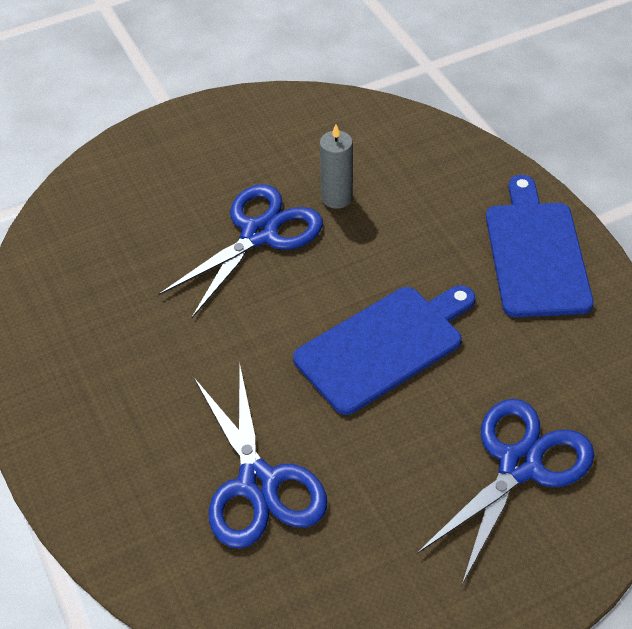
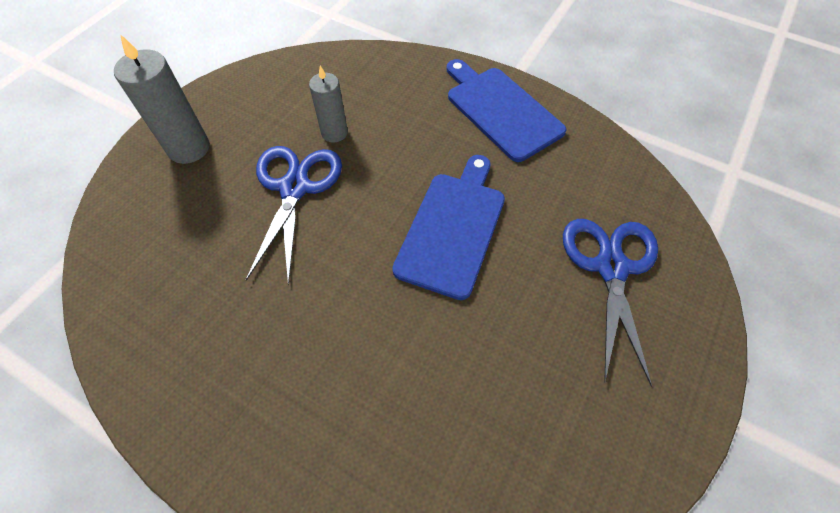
camera: 35 degrees left, 10 degrees up
blue scissors [194,367,327,549] -> none
none -> grey candle [114,34,210,164]

